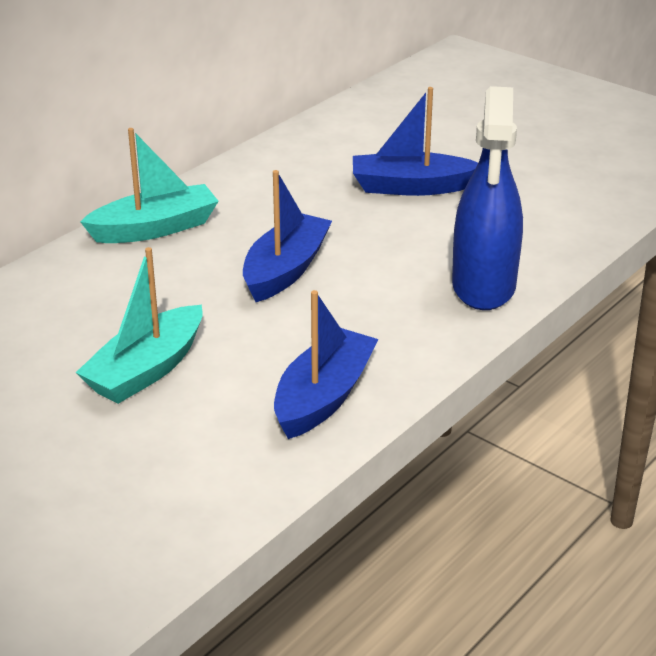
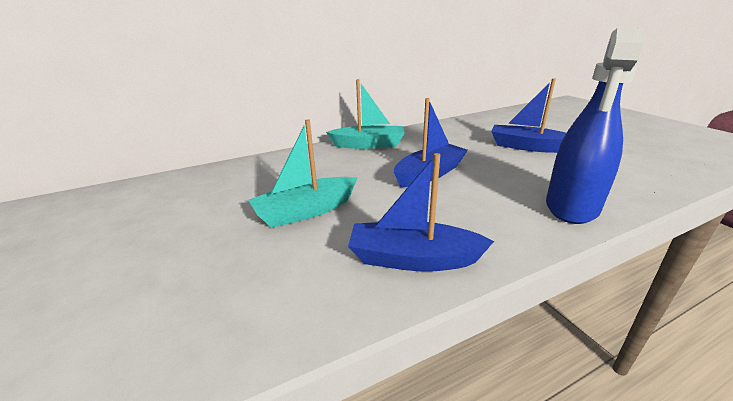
camera: 25 degrees right, 5 degrees down
blue boat [274,290,378,439] -> blue boat turned 135 degrees counterclockwise [348,153,494,271]

